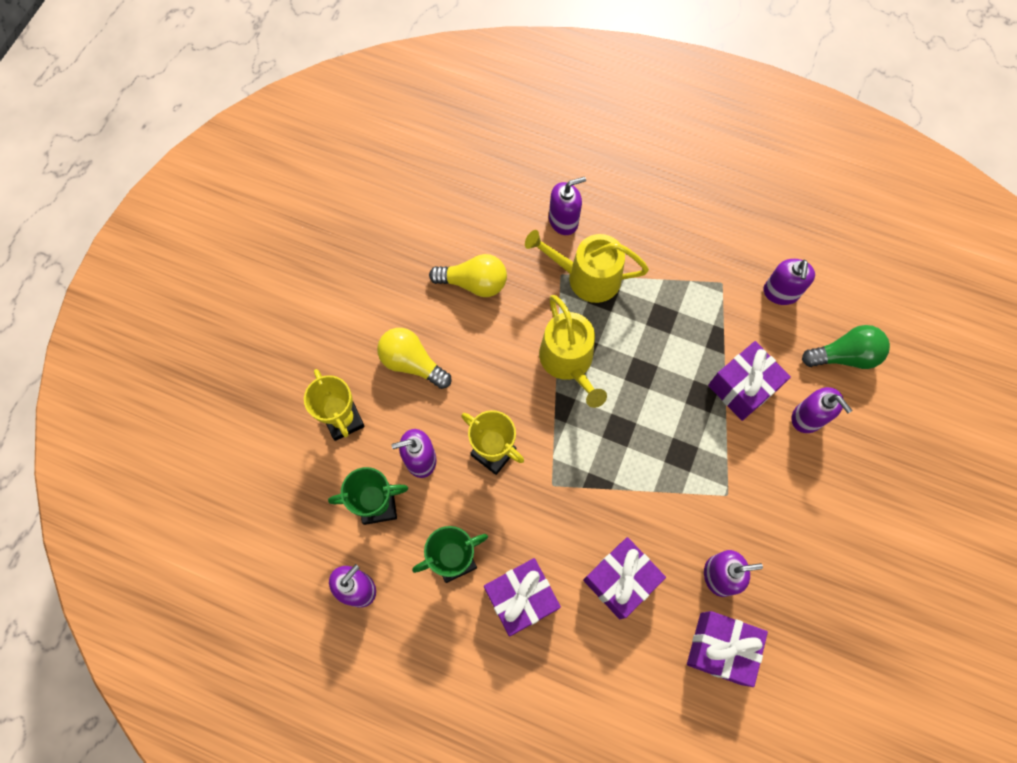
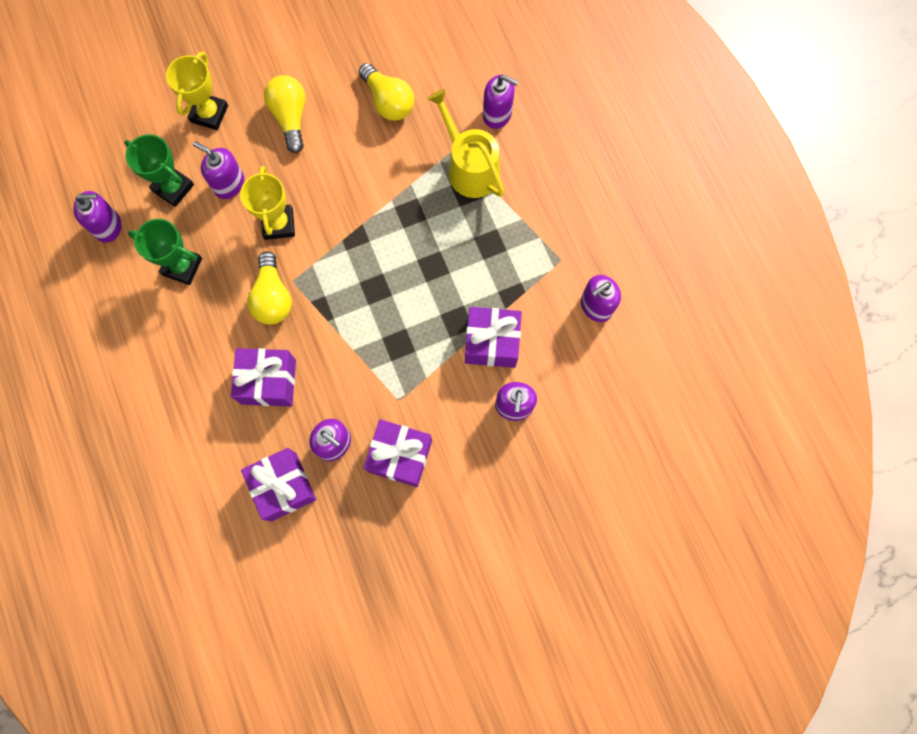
camera: 45 degrees right, 5 degrees up
purple gift [484,558,561,637] -> purple gift moved to [364,419,432,487]
yellow watering can [539,295,607,408] -> none
green light bulb [802,325,890,369] -> none
none -> yellow light bulb [247,251,292,325]

